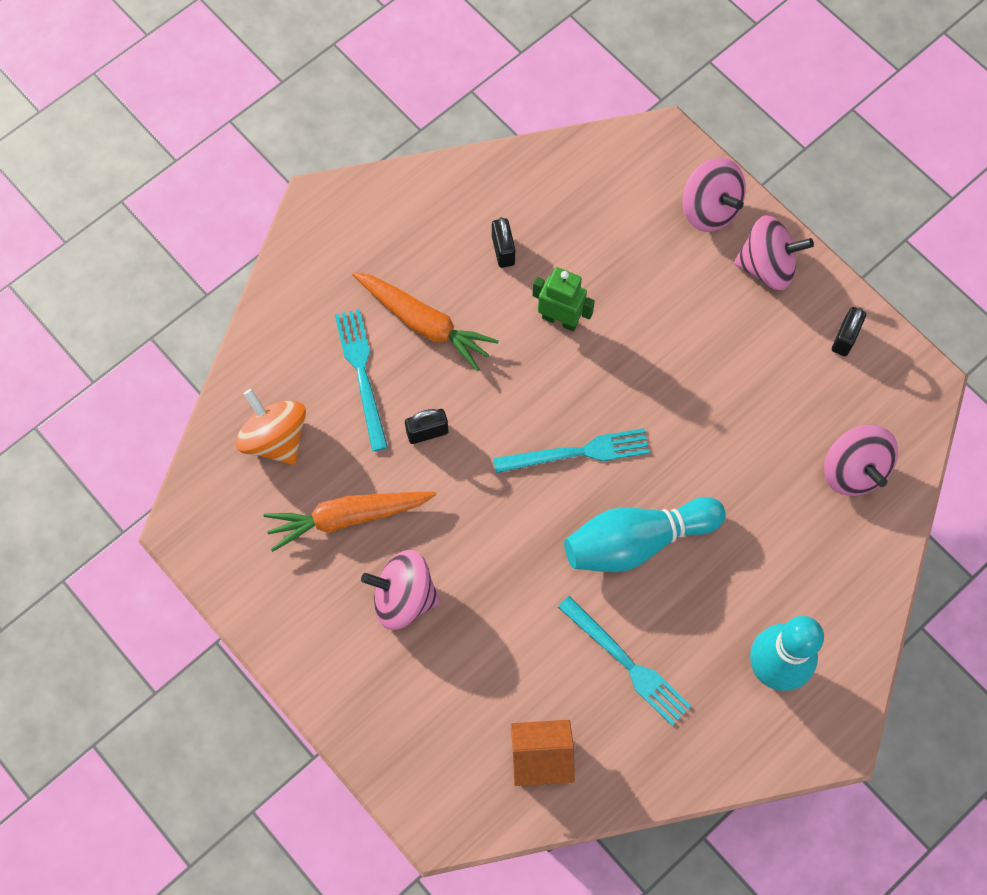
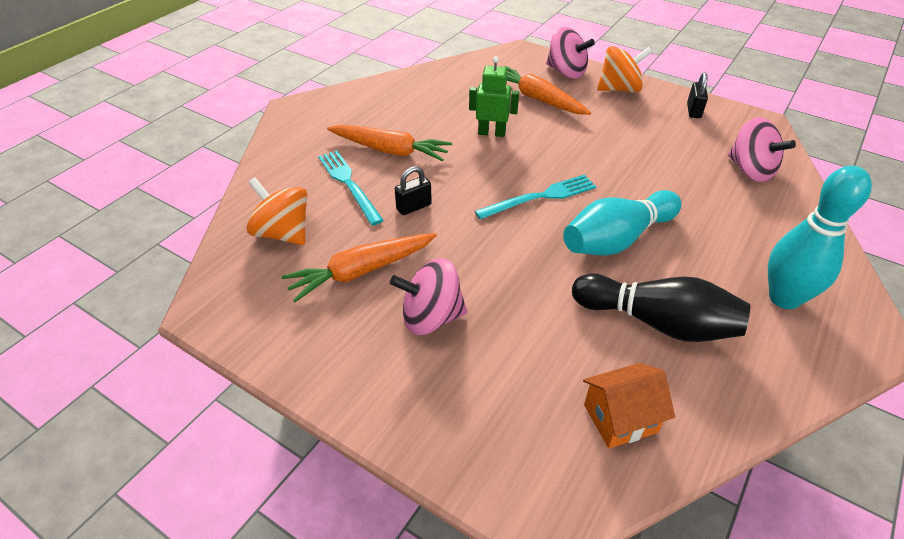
camera: 15 degrees left, 25 degrees down
black padlock [492,217,515,268] -> none
turquoise fork [558,596,691,726] -> black bowling pin [572,274,750,342]
pink spinning top [734,215,814,290] -> orange spinning top [597,46,652,92]
none -> orange carrot [505,66,591,115]

